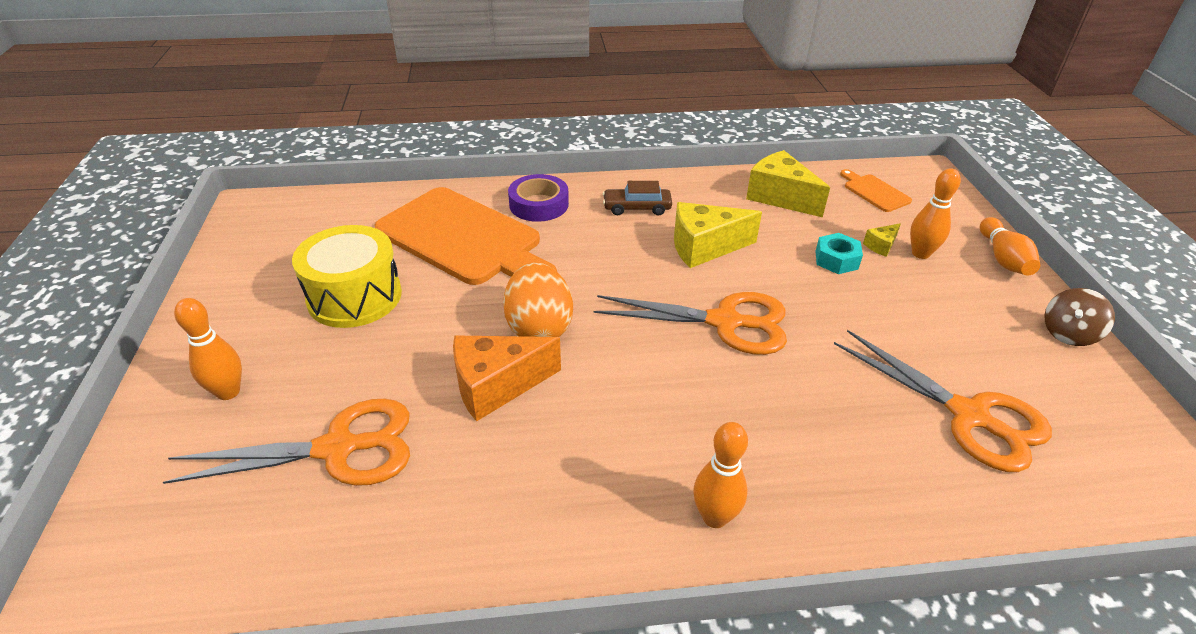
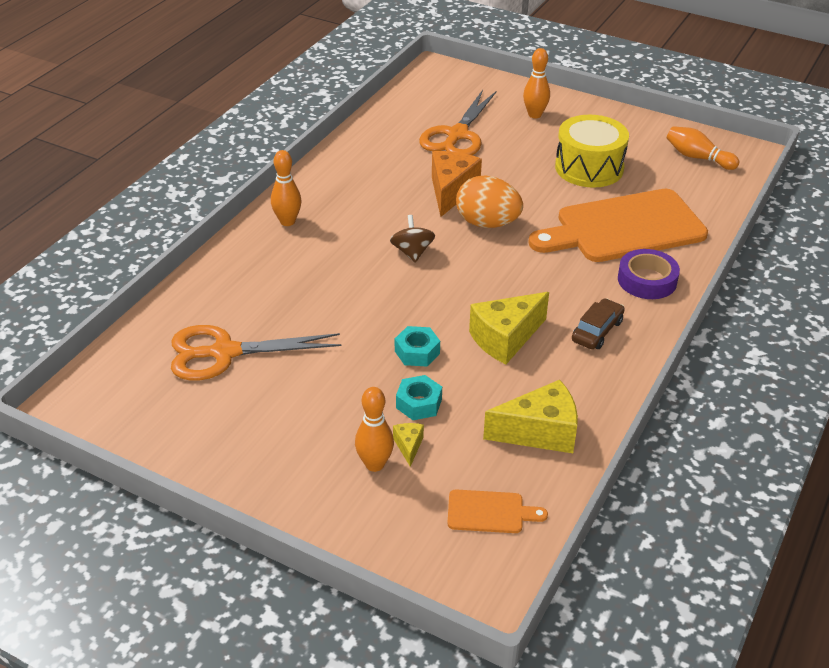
camera: 125 degrees right, 0 degrees up
orange scissors [594,292,787,355] -> none
yellow cheese [674,202,762,268] -> yellow cheese turned 150 degrees counterclockwise [469,292,549,364]
orange bowling pin [980,217,1040,275] -> orange bowling pin moved to [667,126,740,170]
brown spinning top [1044,288,1115,346] -> brown spinning top moved to [390,215,435,263]
none -> turquoise nut [395,326,440,367]

